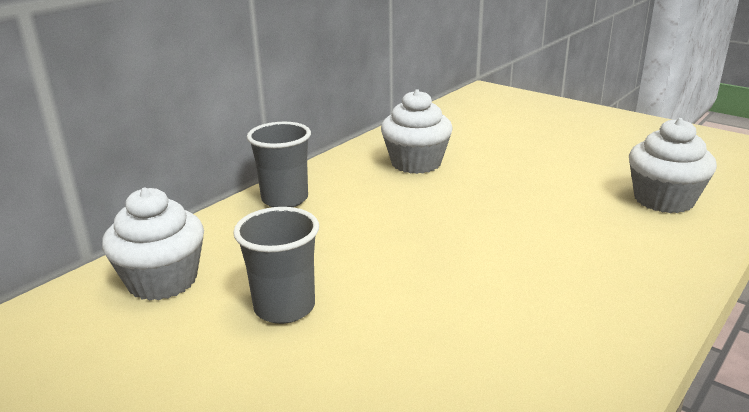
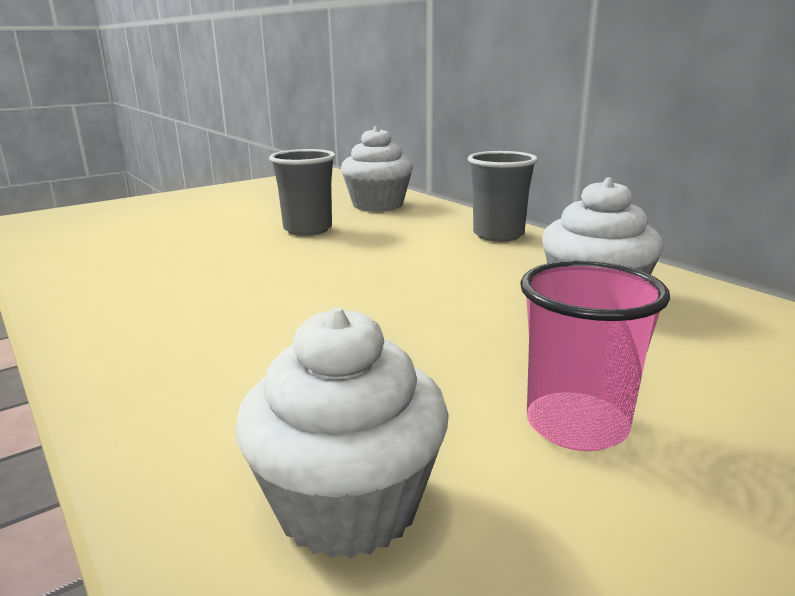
camera: 105 degrees right, 5 degrees down
none -> pink cup [520,260,670,451]

